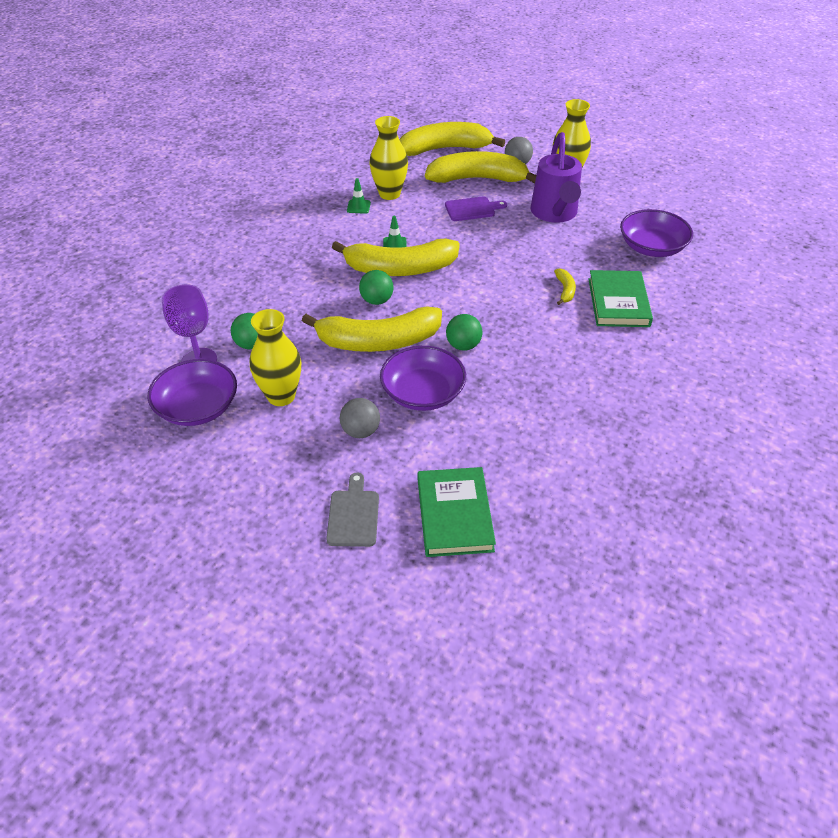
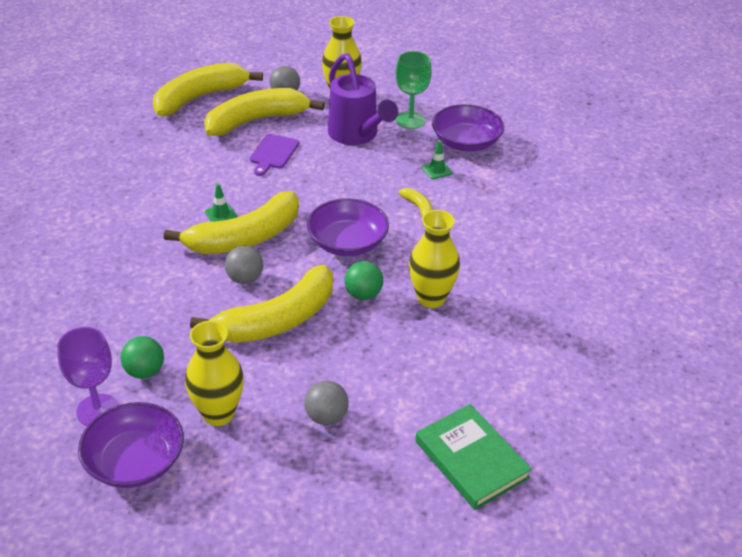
camera: 30 degrees left, 5 degrees down
grey cutting board [326,473,379,547] -> none
green traffic cone [347,178,371,214] -> green traffic cone moved to [422,140,453,179]
green ball [359,270,394,305] -> grey ball [225,246,263,284]
yellow vase [369,116,408,200] -> yellow vase moved to [409,210,460,308]
purple bowl [380,346,466,411] -> purple bowl moved to [307,198,389,256]
purple cutting board [445,196,507,221] -> purple cutting board turned 150 degrees clockwise [250,134,299,176]
green book [588,270,653,327] -> none
none -> green goblet [396,51,432,129]

